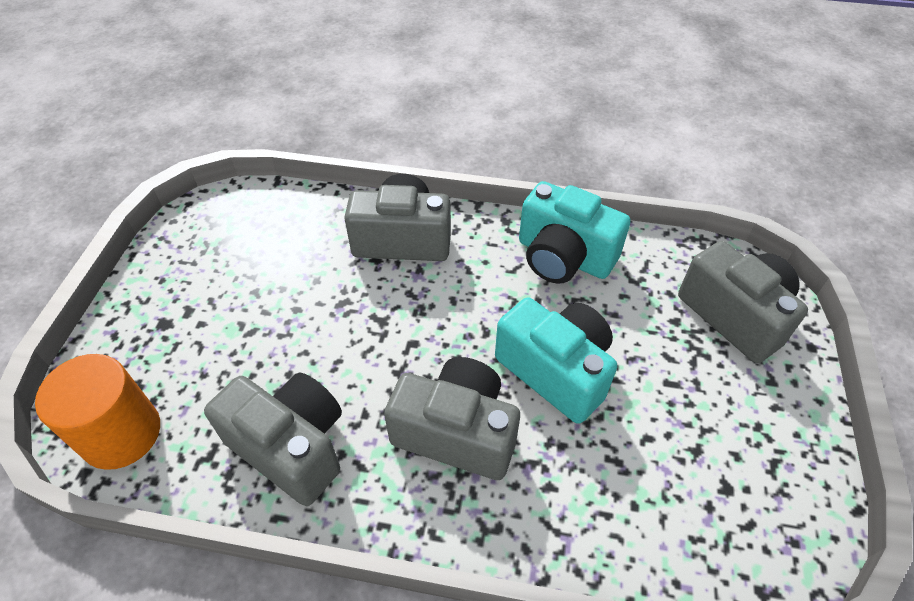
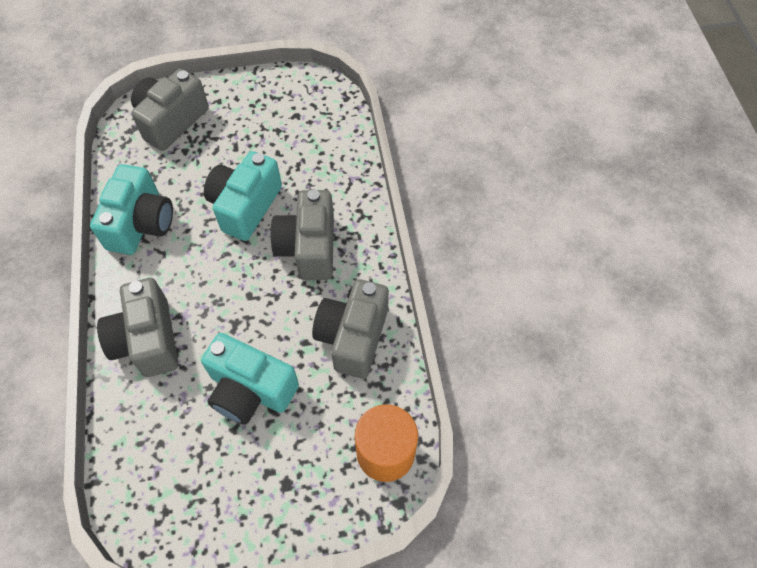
camera: 110 degrees left, 10 degrees up
none -> turquoise camera [201,333,299,425]

